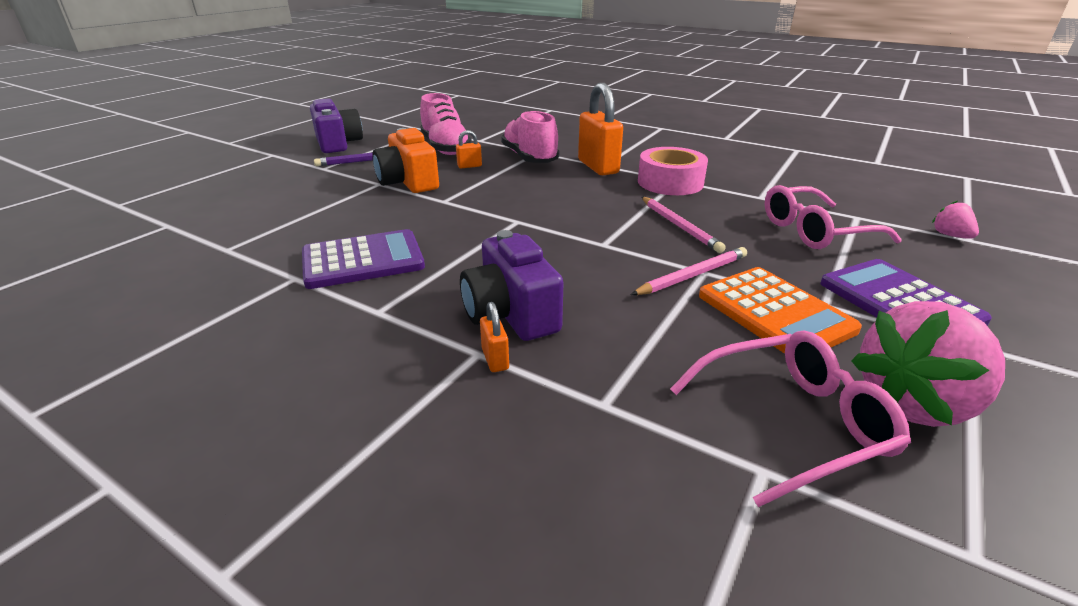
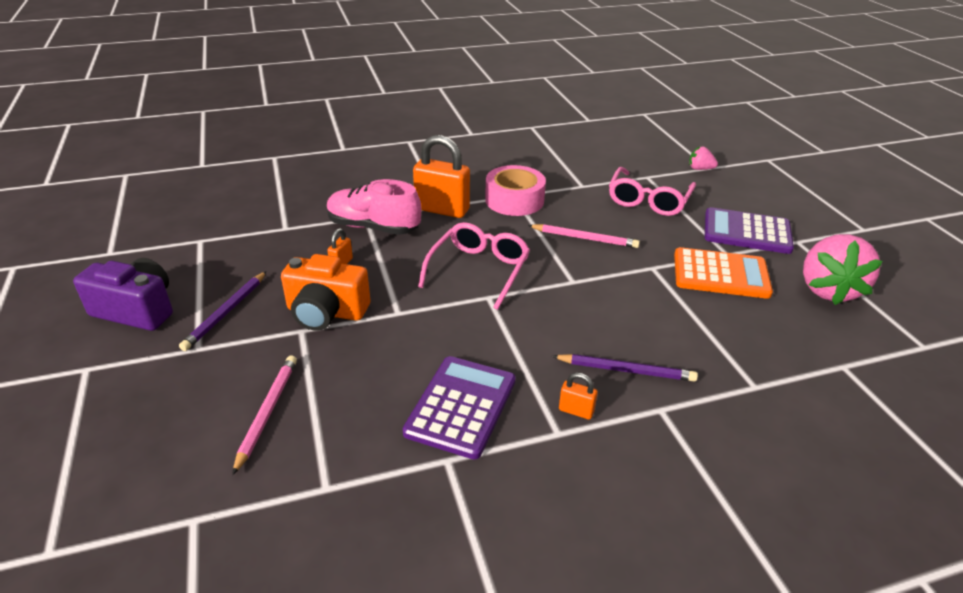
camera: 50 degrees left, 5 degrees up
pink shoe [420,93,472,155] -> none
purple camera [460,230,564,341] -> purple pencil [552,354,698,382]
orange padlock [480,302,509,372] -> orange padlock moved to [559,373,598,420]
pink pencil [631,247,747,295] -> pink pencil moved to [232,355,297,475]
pink glasses [670,331,911,507] -> pink glasses moved to [418,222,530,310]

